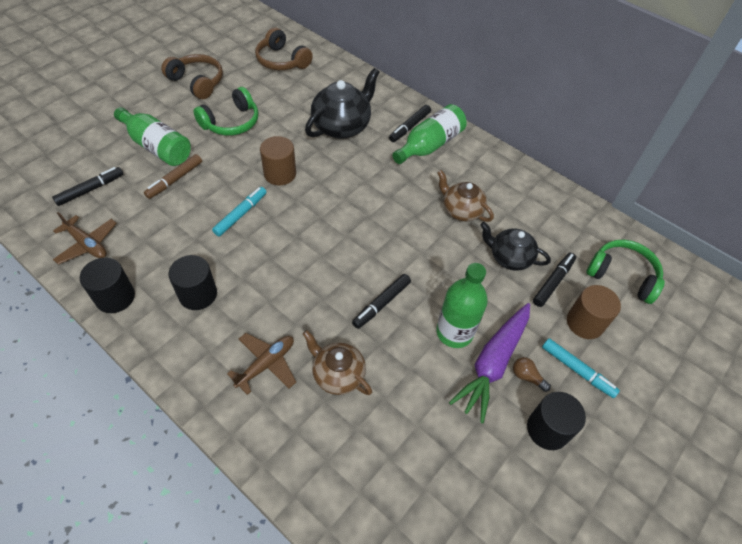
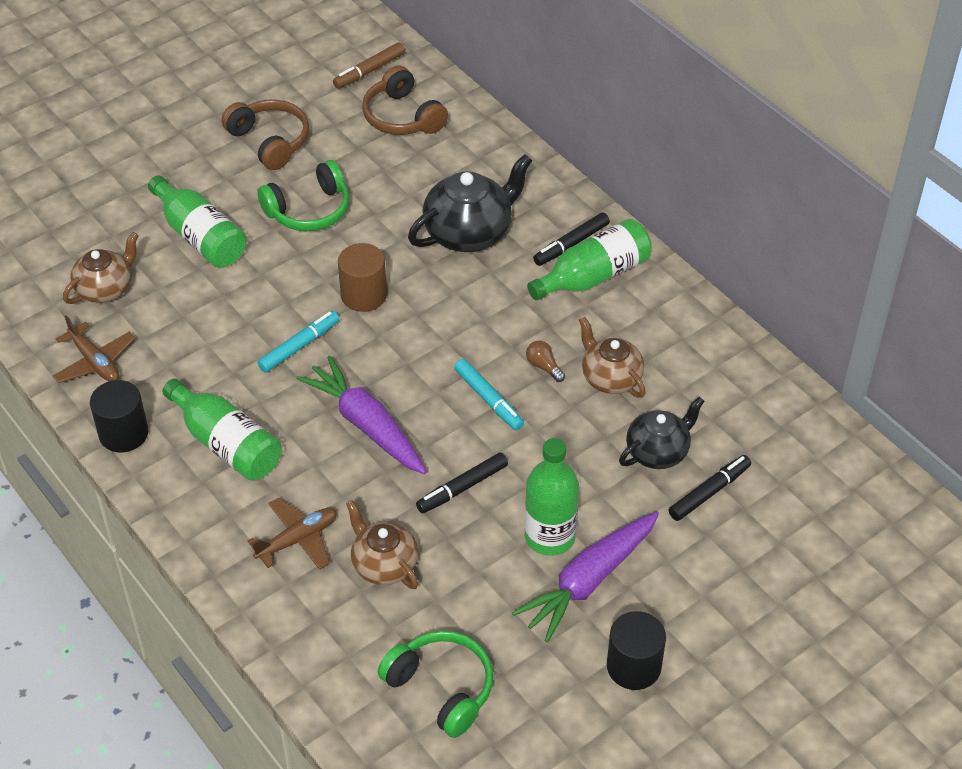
camera: 15 degrees right, 5 degrees down
black marker [52,167,123,206] -> brown teapot [63,232,139,304]
brown marker [144,154,202,199] -> brown marker moved to [333,42,405,89]
black cylinder [169,255,217,310] -> green bottle [163,379,281,481]
black teapot [480,222,551,271] -> black teapot turned 105 degrees clockwise [619,397,705,469]
brown light bulb [513,357,551,392] -> brown light bulb moved to [526,341,565,382]
turquoise marker [542,338,620,398] -> turquoise marker moved to [454,359,524,430]
brown cylinder [567,285,621,339] -> none
green headphones [586,240,665,304] -> green headphones moved to [378,631,494,738]
none -> purple carrot [296,356,427,474]

